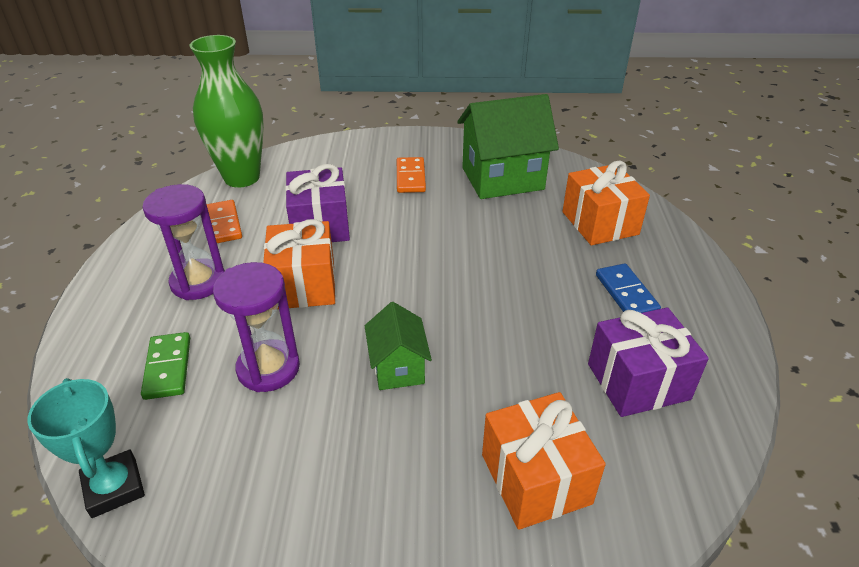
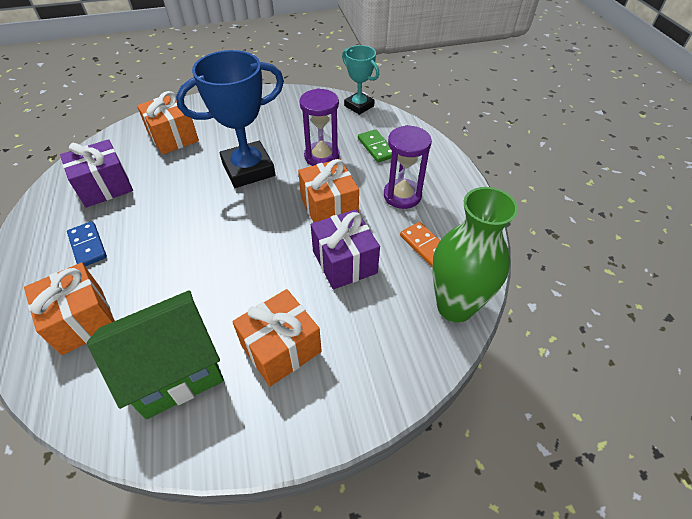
camera: 165 degrees right, 10 degrees up
green house [365,302,432,390] -> blue trophy [176,50,284,188]
orange domino [397,157,426,193] -> orange gift [232,289,322,387]

